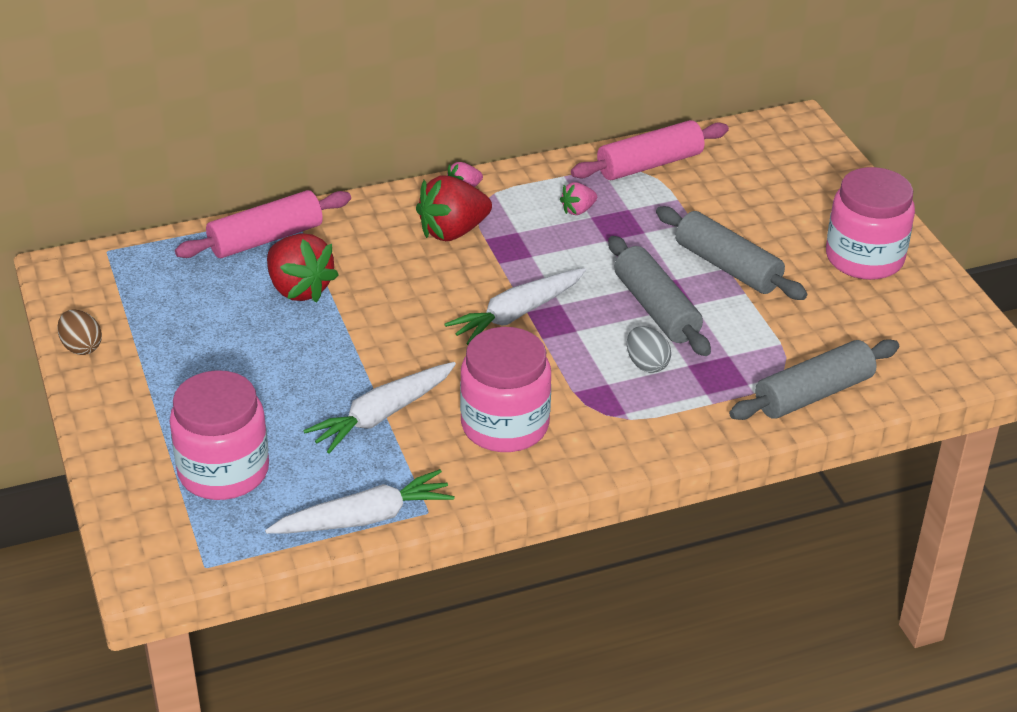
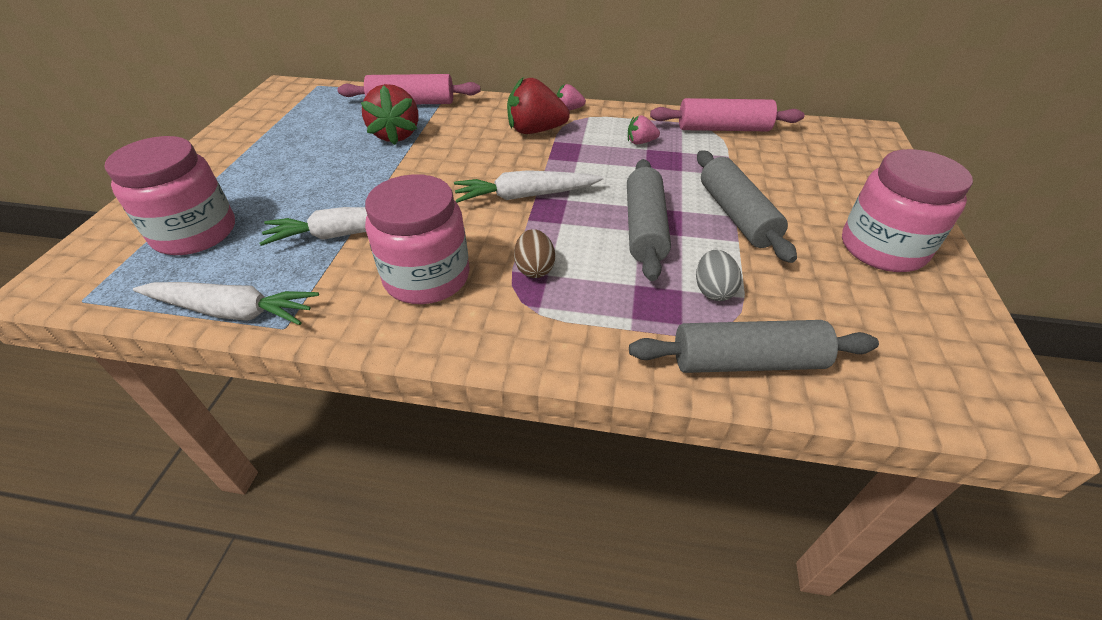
camera: 30 degrees right, 5 degrees up
brown egg [57,309,102,355] -> brown egg moved to [514,229,555,278]
grey egg [627,326,671,373] -> grey egg moved to [696,250,741,301]

